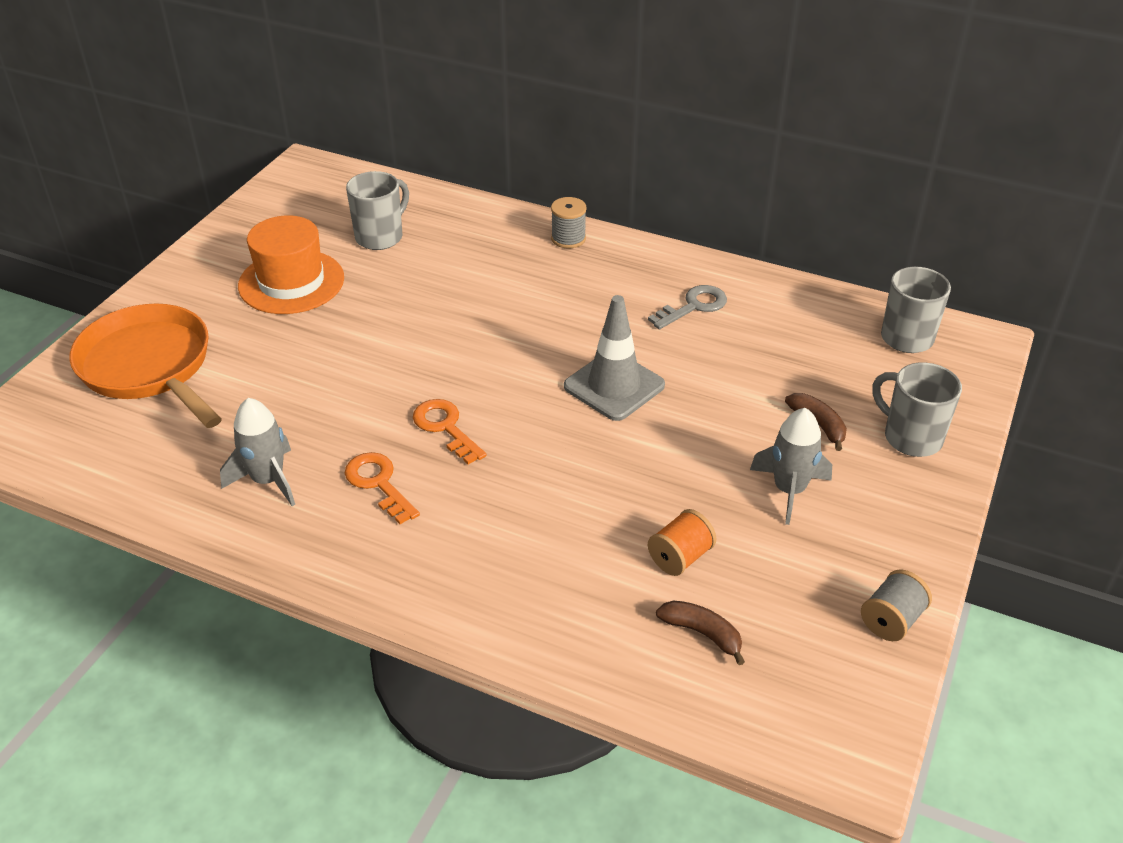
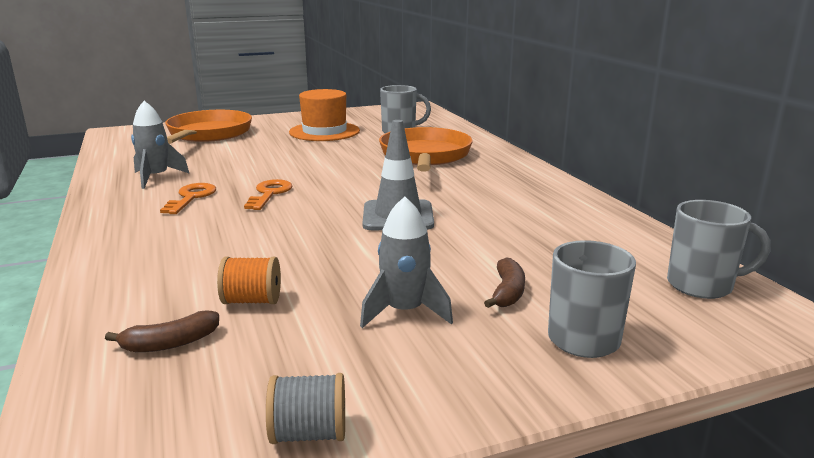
camera: 45 degrees right, 20 degrees down
grey spool [551,197,587,248] -> none
grey key [648,285,727,329] -> none
brown banana [656,600,745,665] -> brown banana turned 75 degrees clockwise [105,311,219,352]
none -> orange pan [379,127,473,172]

